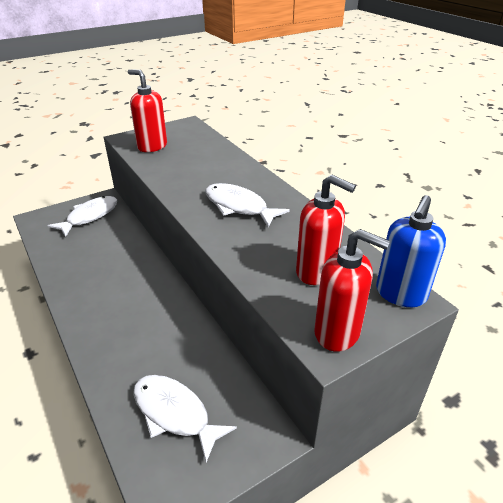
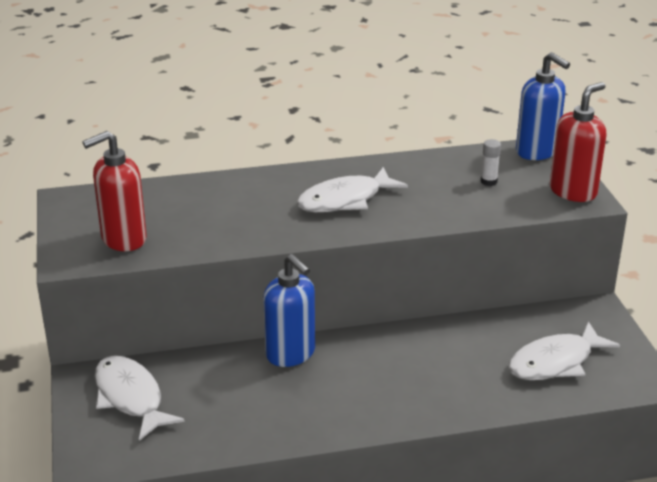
camera: 70 degrees left, 5 degrees down
red soap dispenser [296,175,356,285] -> white glue stick [481,139,501,186]
none -> blue soap dispenser [263,254,315,367]

